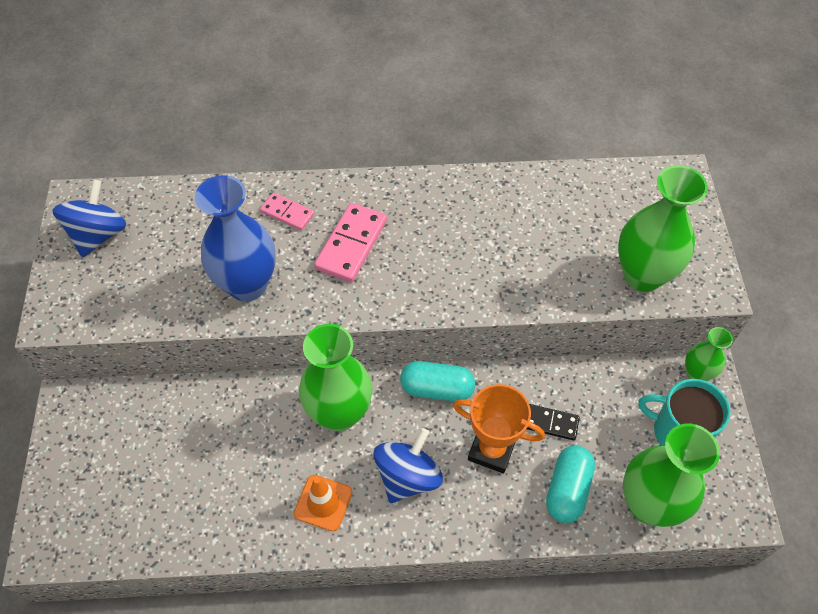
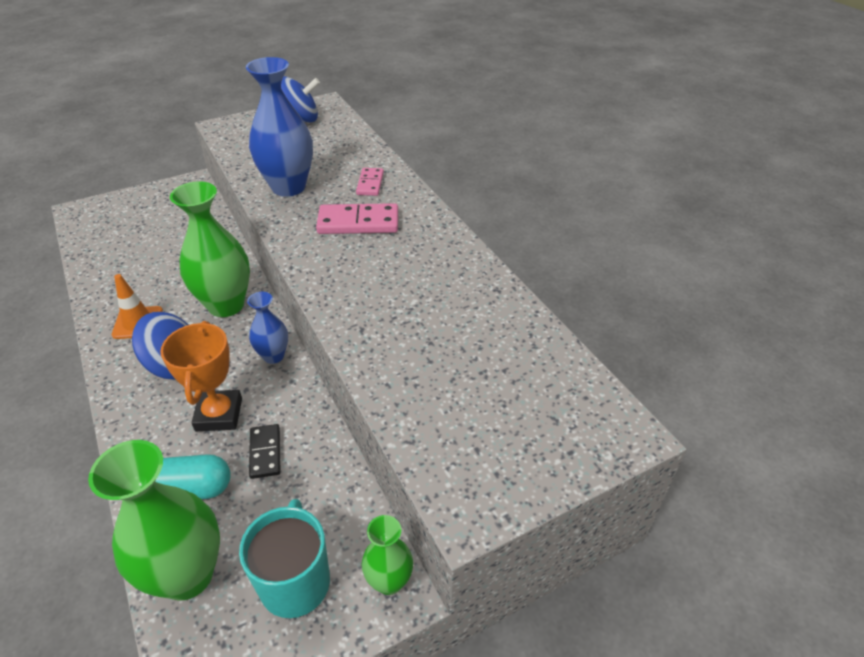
camera: 65 degrees right, 15 degrees down
turquoise capsule [400,361,475,402] -> blue vase [247,292,288,364]
green vase [618,165,708,292] -> none

